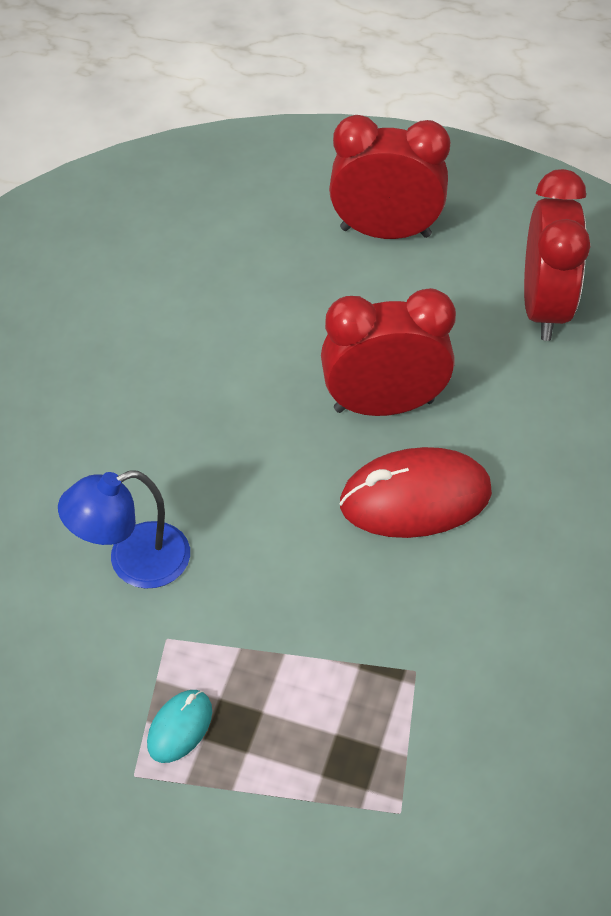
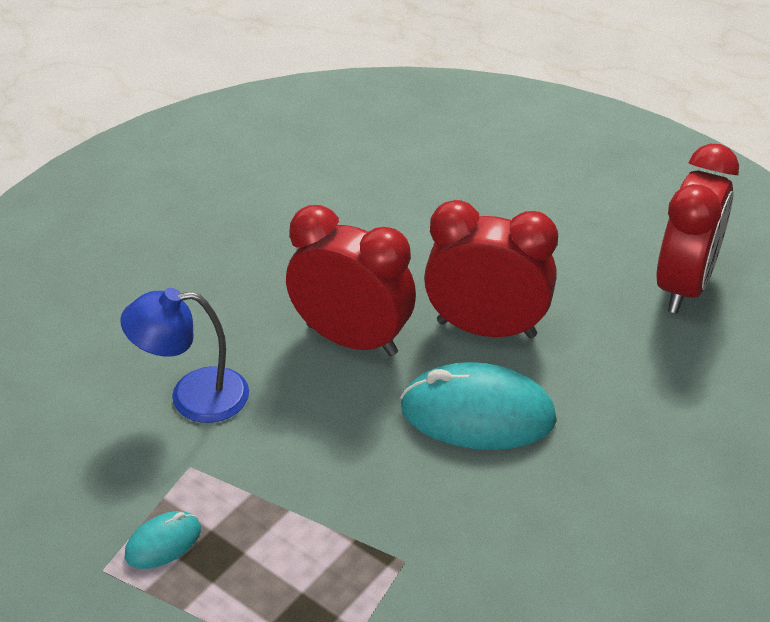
camera: 20 degrees right, 10 degrees down
red clock [329,115,450,239] -> red clock moved to [286,205,416,356]
red mouse [339,447,492,538] -> turquoise mouse [400,362,557,450]

